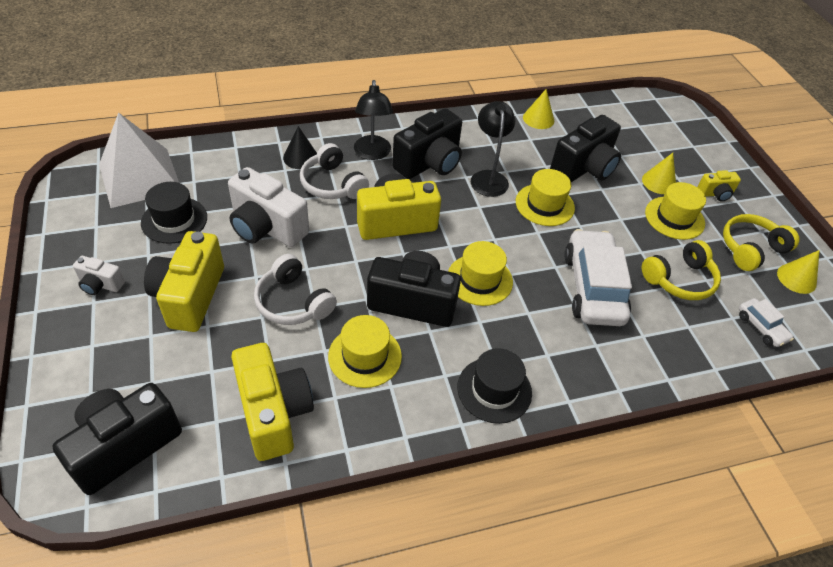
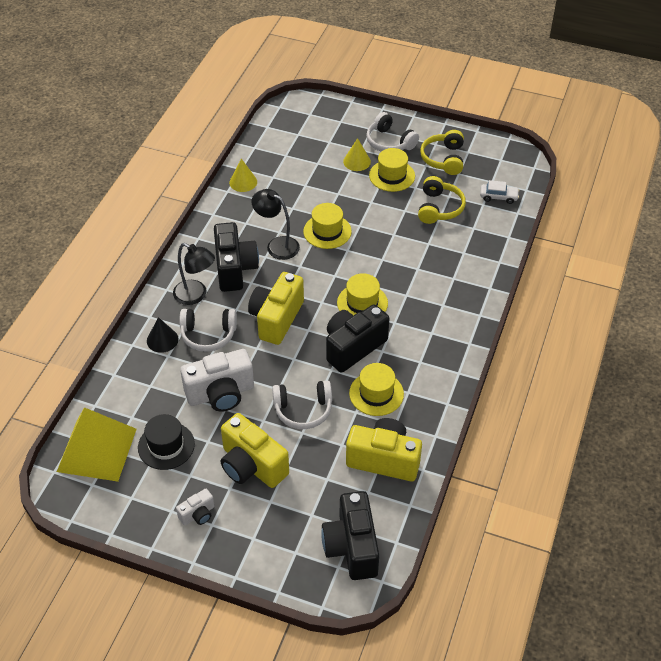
camera: 50 degrees left, 0 degrees up
white pyramid [99,112,179,208] -> yellow pyramid [57,407,137,482]
black hat [457,348,532,424] -> none
black camera [550,115,621,182] -> none
white car [564,229,632,326] -> none
yellow camera [697,170,741,202] -> white headphones [366,112,419,152]
yellow cone [777,250,820,294] -> none

